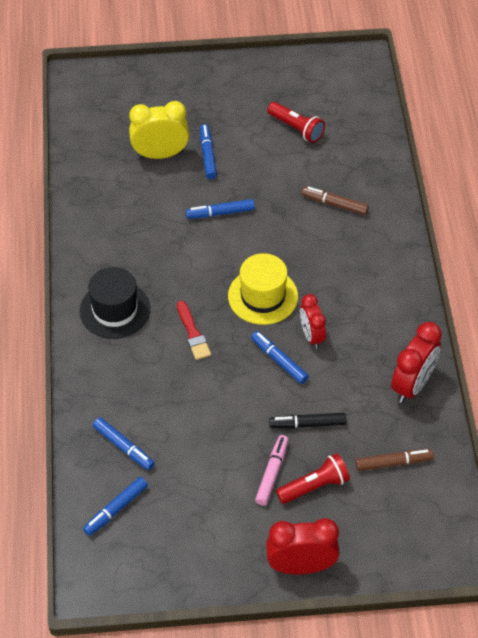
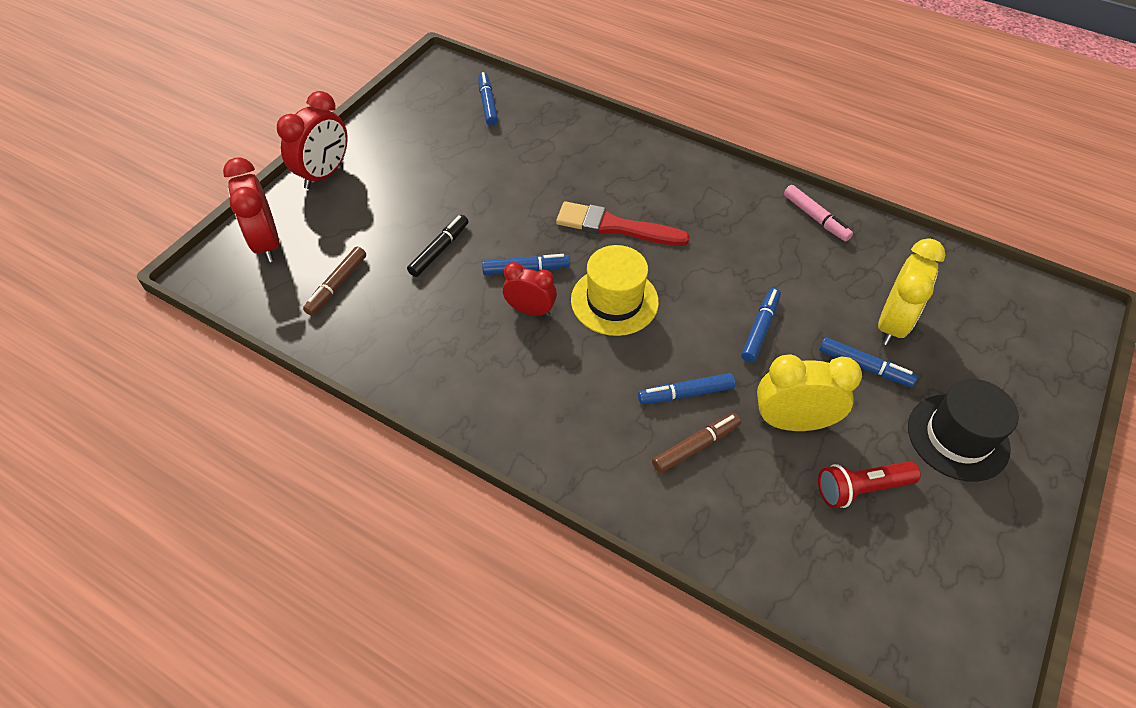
camera: 125 degrees right, 0 degrees up
black hat [80,267,150,339] -> black hat moved to [908,379,1019,482]
blue marker [93,417,155,470] -> blue marker moved to [638,373,735,404]
red brush [177,301,211,360] -> red brush [556,201,690,246], size x1.59
pink marker [255,435,289,506] -> pink marker moved to [784,185,853,241]
red flashlight [276,453,350,504] -> none
red clock [391,322,442,403] -> red clock moved to [223,157,279,262]
none -> yellow clock [757,354,862,431]

